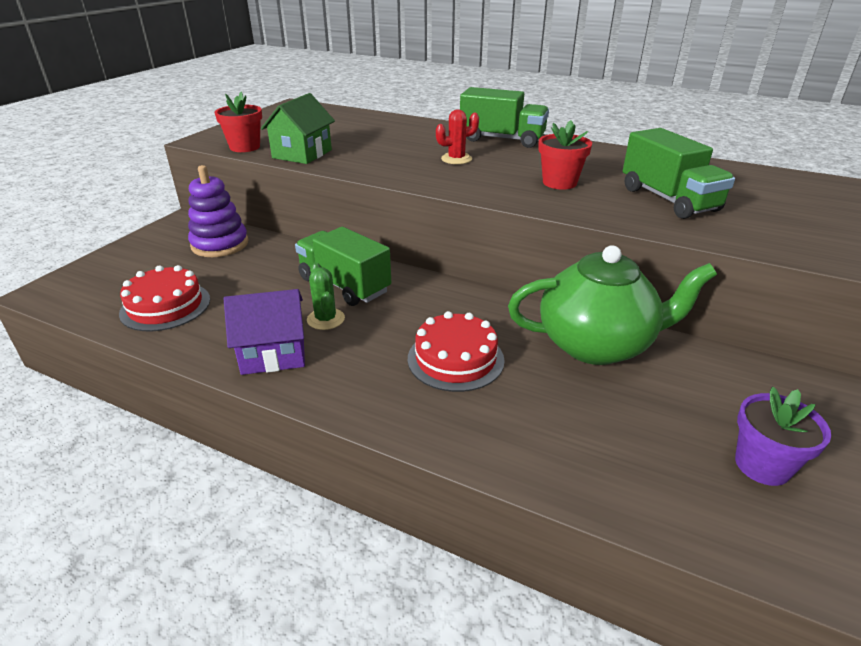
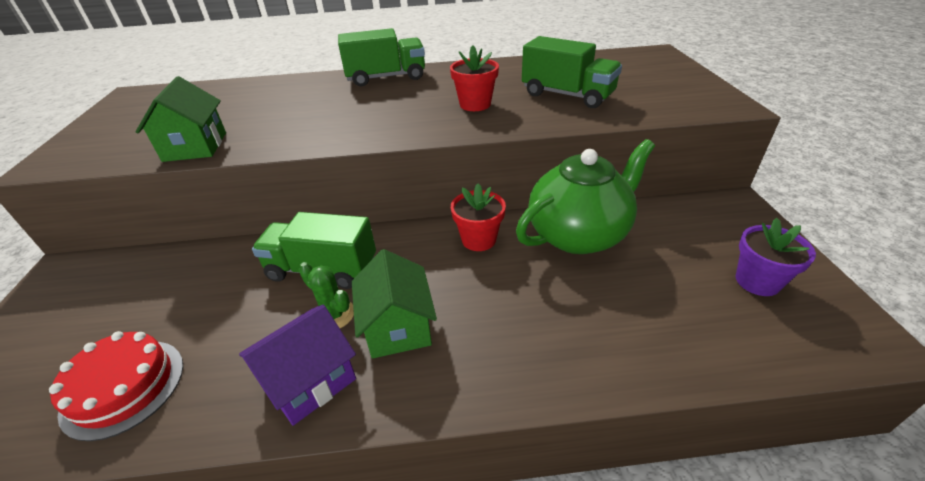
camera: 30 degrees left, 5 degrees up
purple stacking toy [188,165,249,257] -> none
red flower pot [215,92,262,152] -> red flower pot moved to [451,183,506,251]
red cake [408,311,505,392] -> none
red cactus [436,110,479,164] -> none
none -> green house [352,249,437,358]

